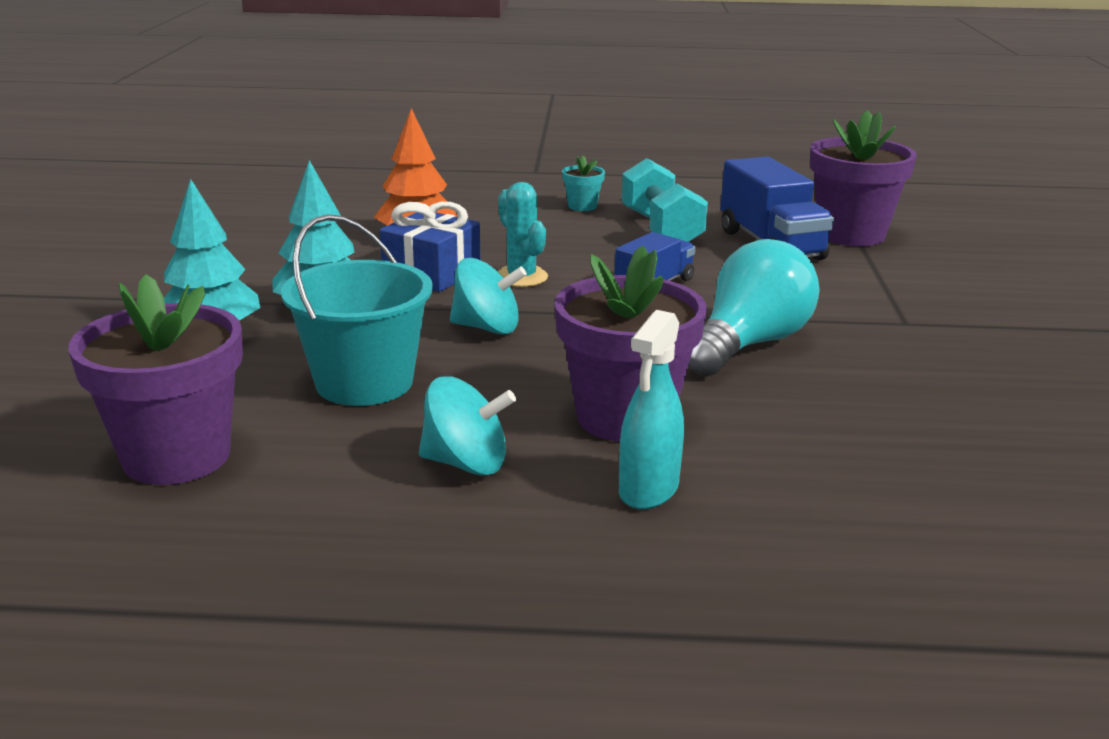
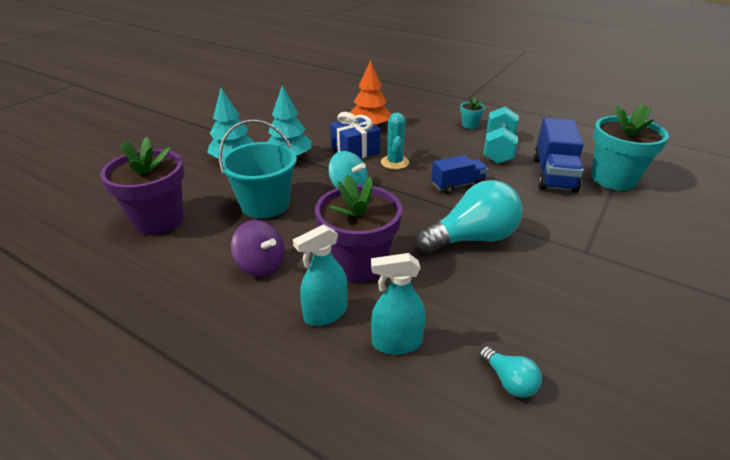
camera: 30 degrees right, 10 degrees up
turquoise spinning top [419,376,516,476] -> purple spinning top [231,220,285,277]
purple flower pot [810,110,917,246] -> turquoise flower pot [592,104,669,190]
none -> turquoise spray bottle [371,253,425,355]
none -> turquoise light bulb [479,346,542,398]

